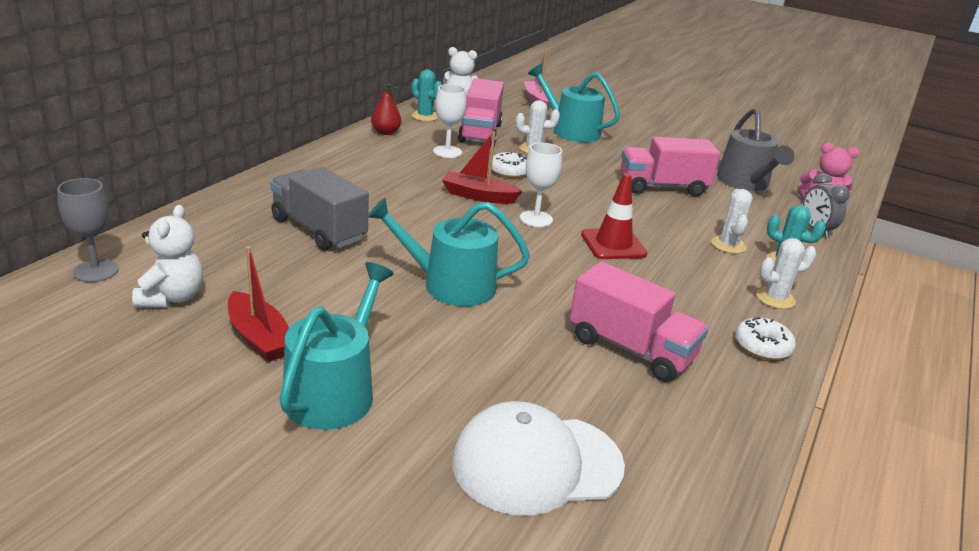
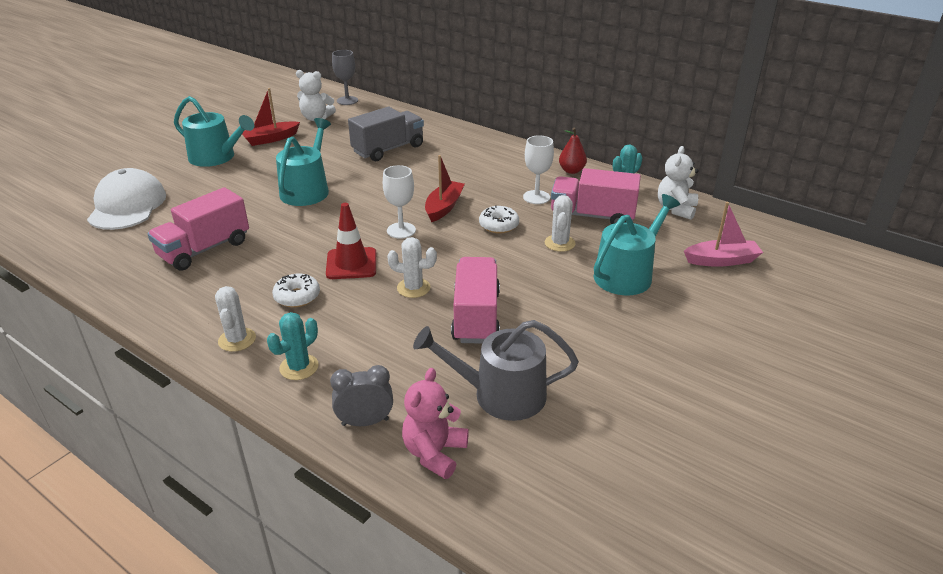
camera: 100 degrees right, 5 degrees up
white cactus [711,189,753,254] -> white cactus moved to [387,237,437,298]
white donut [735,317,796,360] -> white donut moved to [272,274,320,307]

